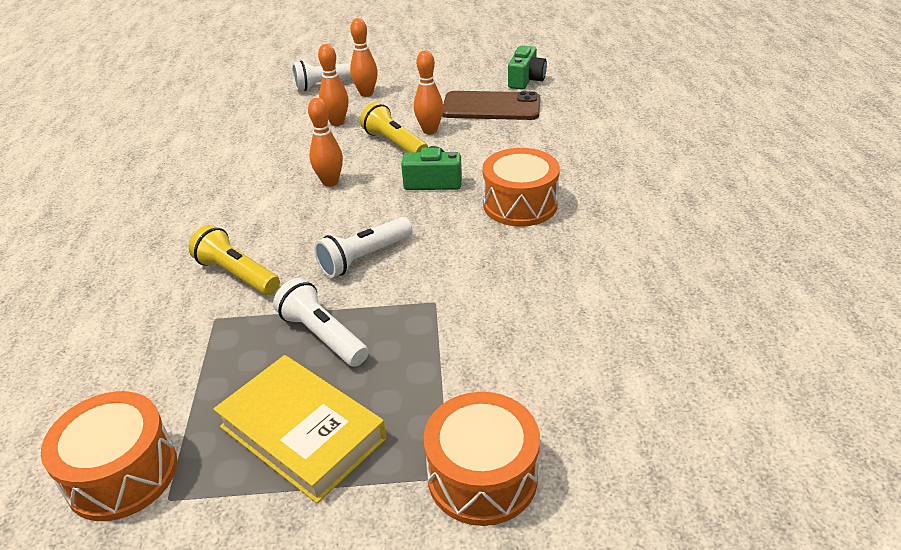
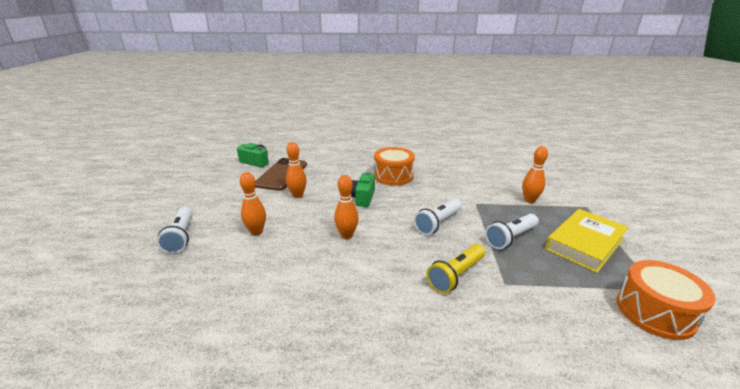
camera: 85 degrees left, 10 degrees down
white flashlight [314,217,413,278] -> white flashlight turned 75 degrees clockwise [414,199,462,235]
orange bowling pin [350,18,378,97] -> orange bowling pin moved to [522,146,548,203]
yellow flashlight [360,102,428,152] -> none
orange drum [424,392,540,526] -> none

